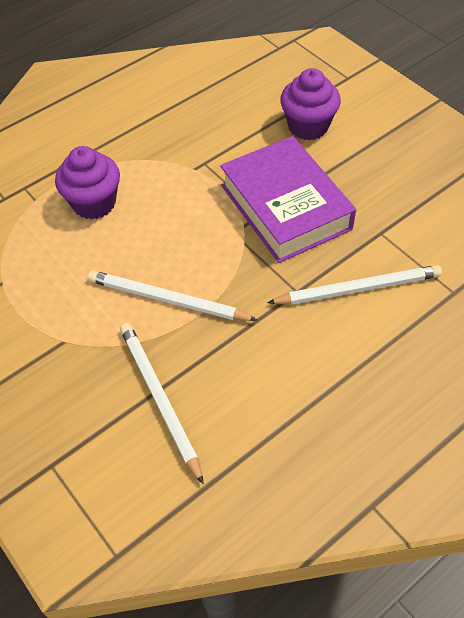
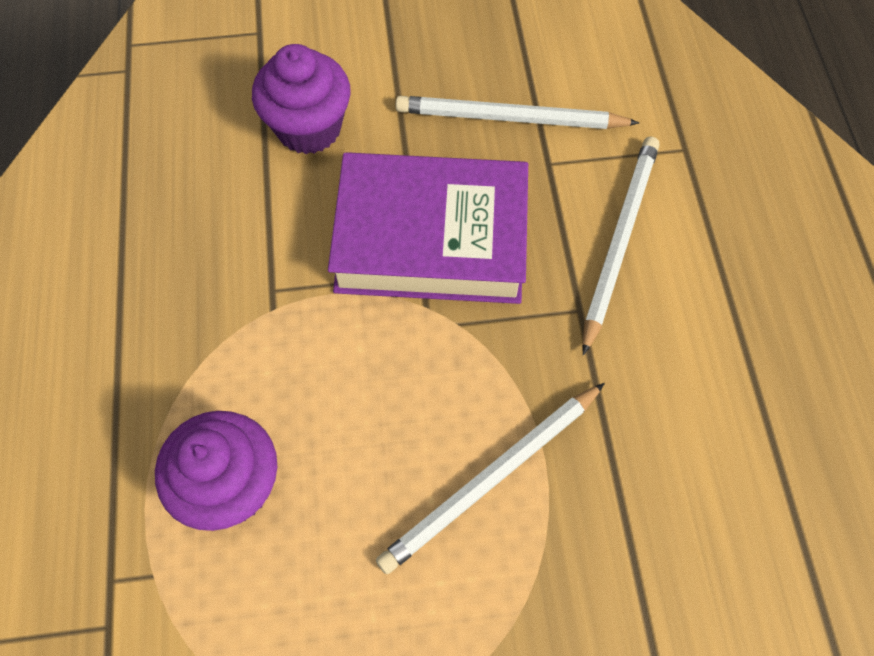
camera: 60 degrees left, 10 degrees up
white pencil [120,323,204,485] -> white pencil moved to [396,96,639,129]

